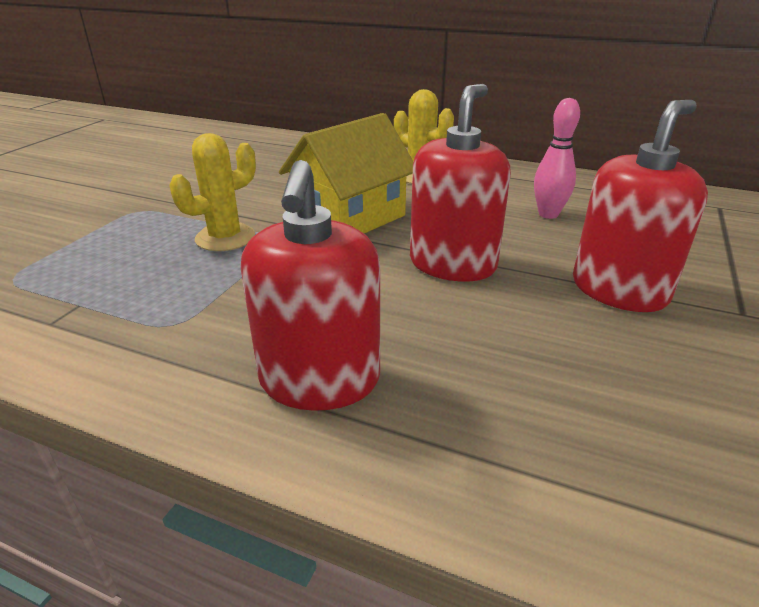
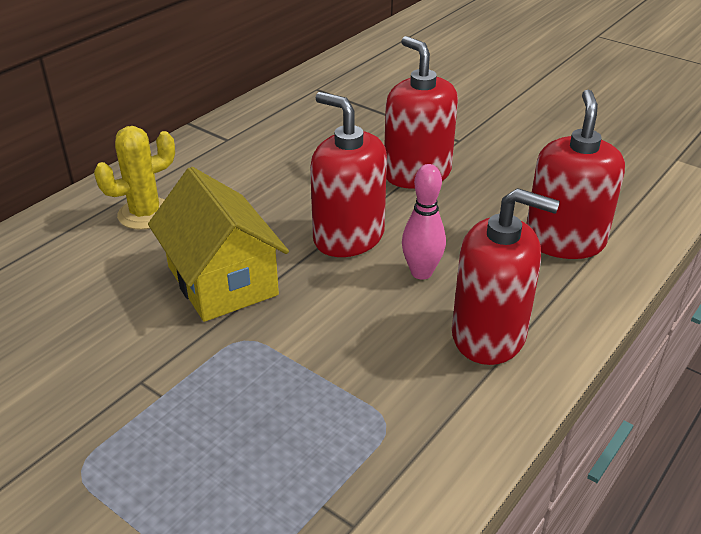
camera: 75 degrees left, 5 degrees up
yellow cactus [169,133,256,251] -> none
pink bowling pin [534,98,580,219] -> pink bowling pin moved to [402,164,446,280]
none -> red soap dispenser [526,89,625,259]

